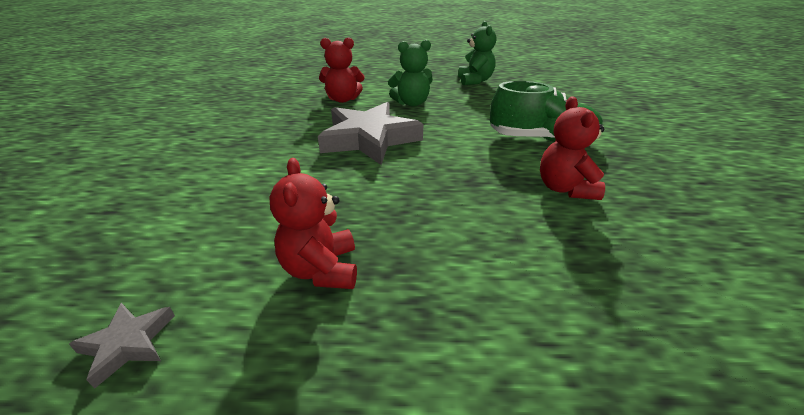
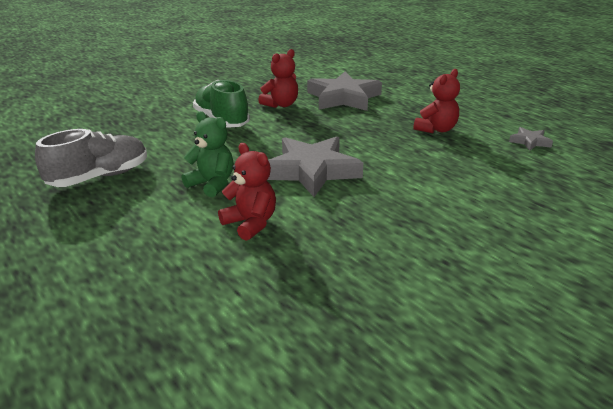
camera: 130 degrees left, 5 degrees down
green teddy bear [458,21,496,86] -> grey shoe [35,129,147,187]
none -> grey star [307,72,382,111]

